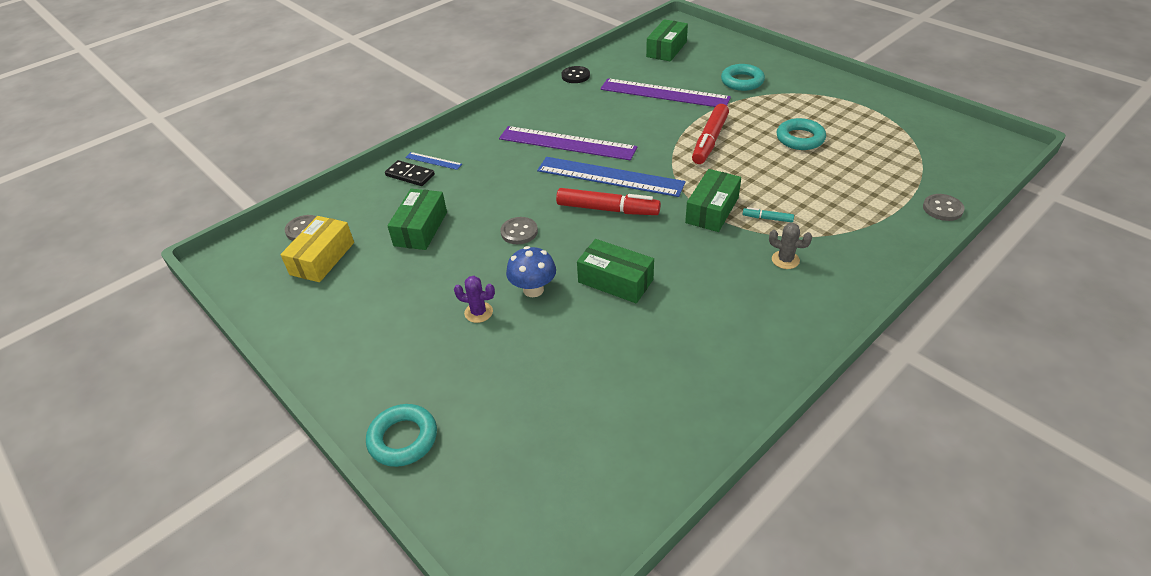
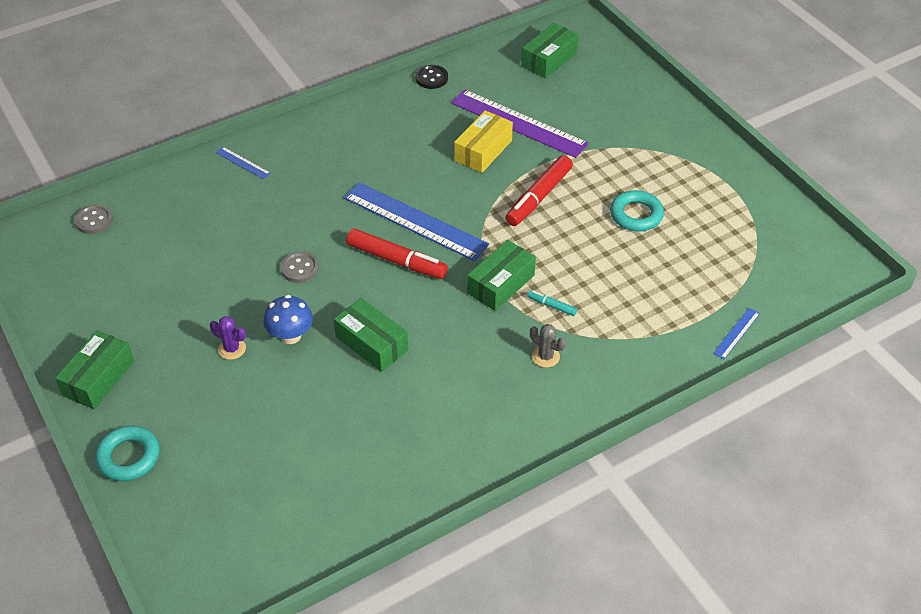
camera: 10 degrees right, 5 degrees up
yellow box [280,216,354,282] -> yellow box moved to [454,110,513,173]
black domino [385,160,435,186] -> none
green box [387,189,447,250] -> green box moved to [55,330,134,409]
purple ruler [499,126,637,160] -> none
turquoise ring [721,64,765,91] -> none
grey button [923,194,965,221] -> blue ruler [713,308,760,359]

